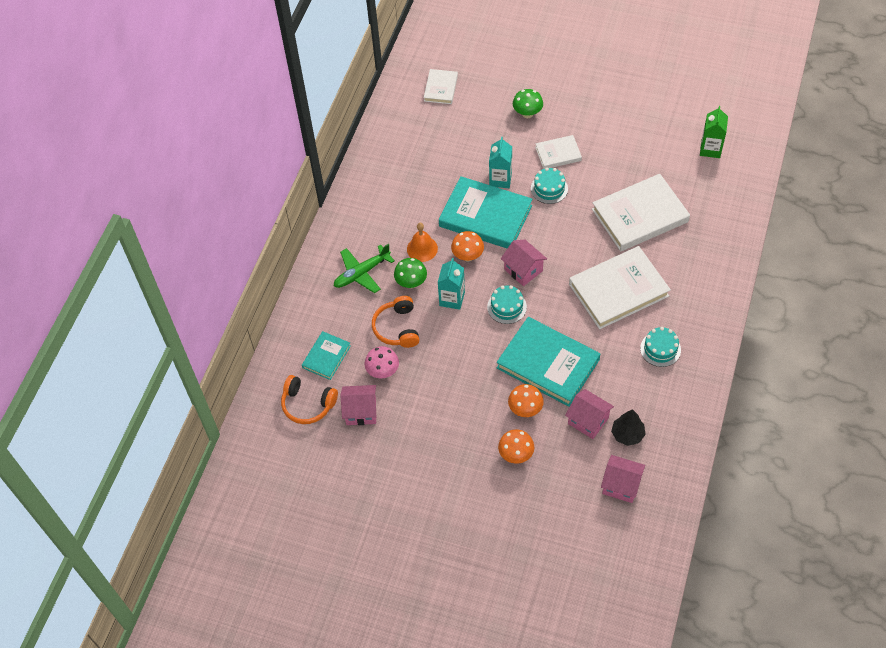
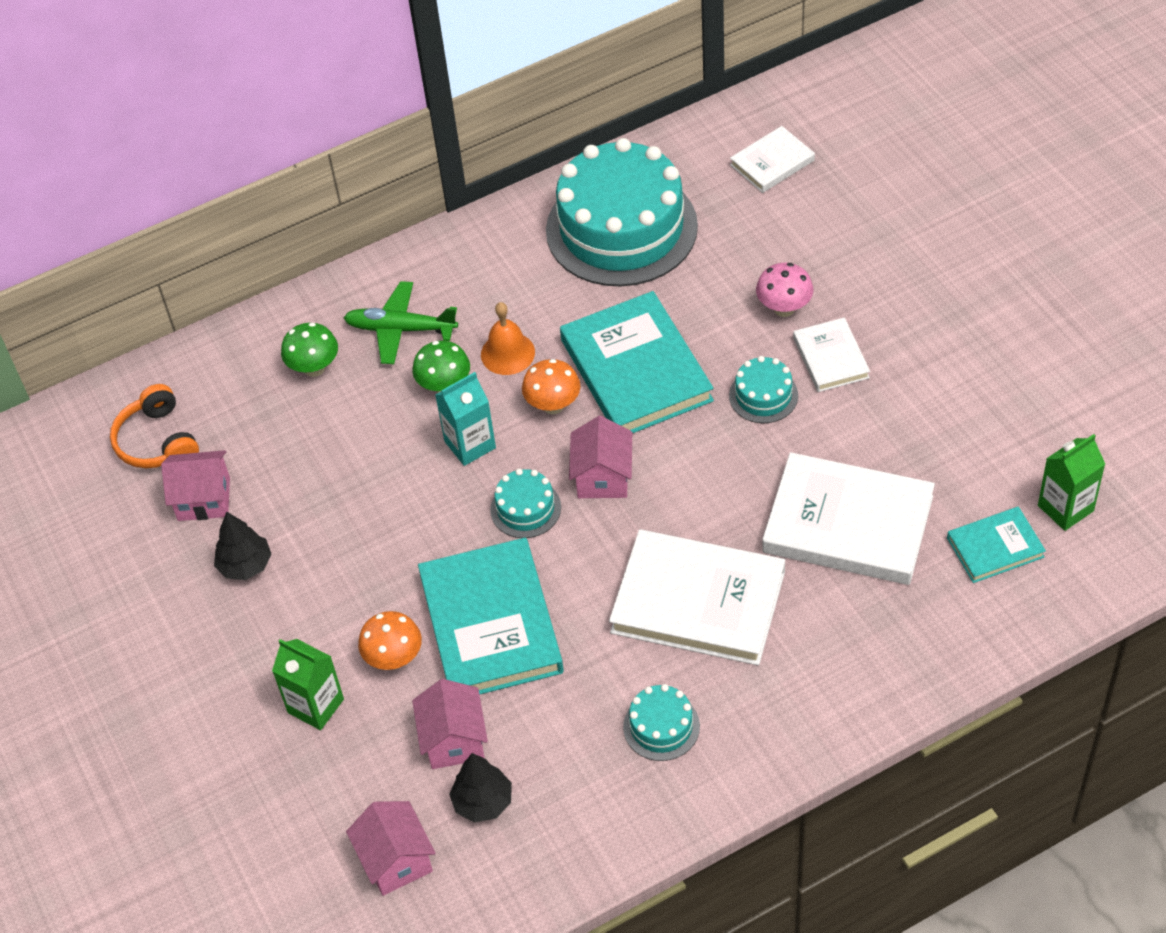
camera: 45 degrees right, 5 degrees down
turquoise book [302,331,351,380] -> turquoise book moved to [947,506,1046,583]
pink house [341,385,377,425] -> pink house turned 45 degrees counterclockwise [161,450,230,521]
pink mushroom [365,346,399,378] -> pink mushroom moved to [756,263,813,317]
orange headphones [372,296,419,348] -> none
turquoise carton [489,137,512,188] -> none
orange mushroom [498,429,534,464] -> green carton [272,639,344,730]
green mushroom [513,89,543,118] -> green mushroom moved to [281,322,338,377]
white book [535,135,582,169] -> white book turned 45 degrees clockwise [793,317,870,392]
none -> black tree [214,512,272,580]
none -> turquoise cake [546,138,698,287]

